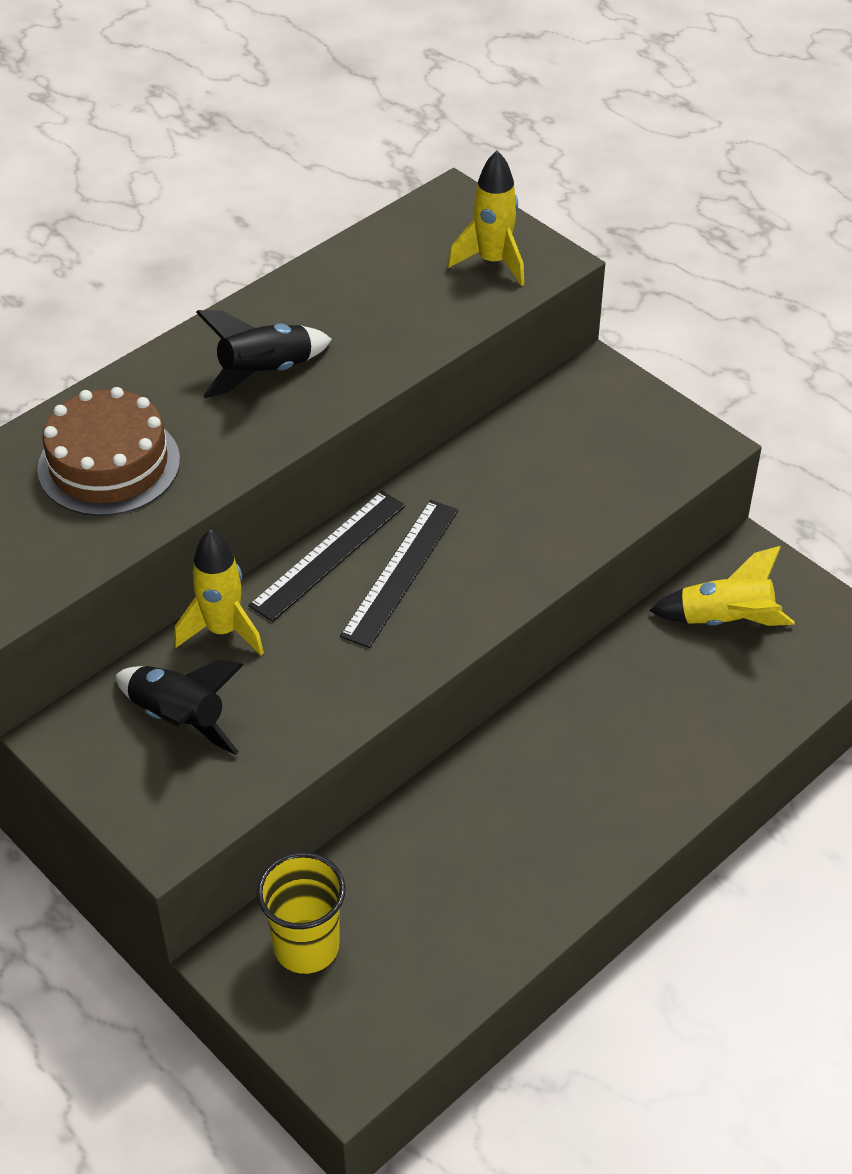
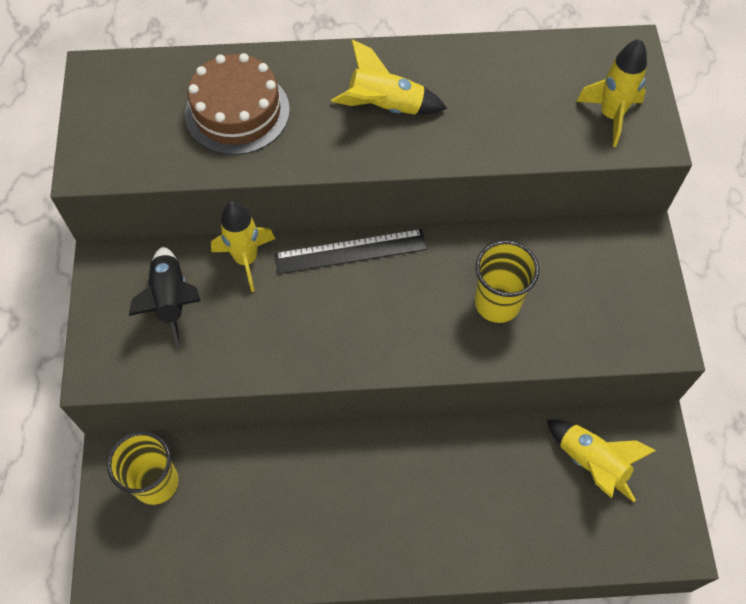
camera: 40 degrees right, 15 degrees up
black rocket [196,310,332,398] -> yellow rocket [331,39,447,115]
black ruler [340,500,458,648] -> none
none -> yellow cup [475,240,539,323]

